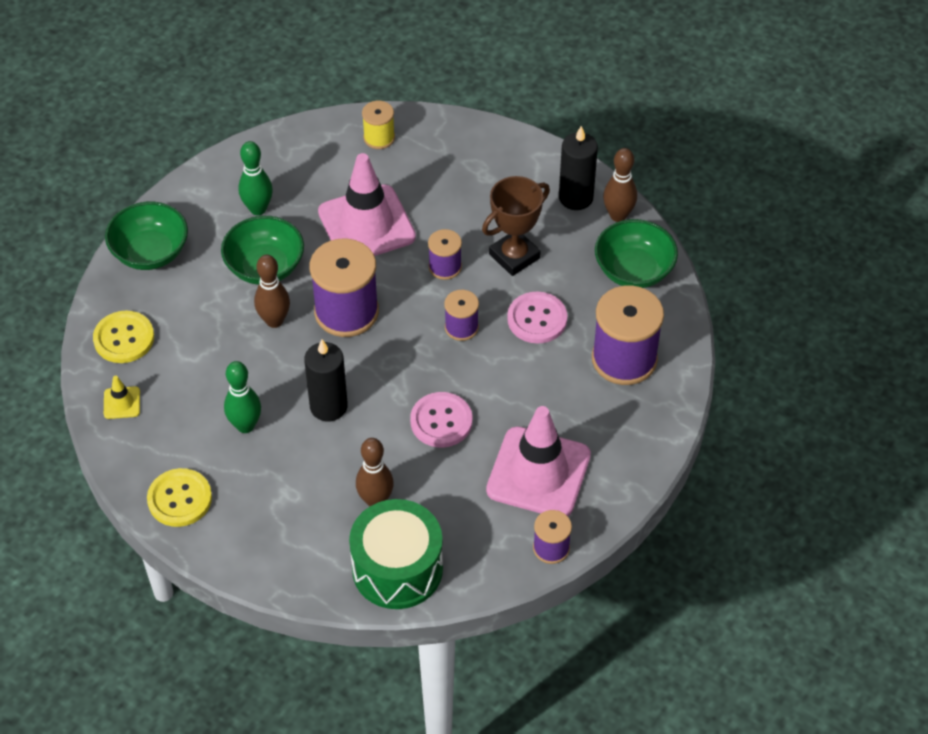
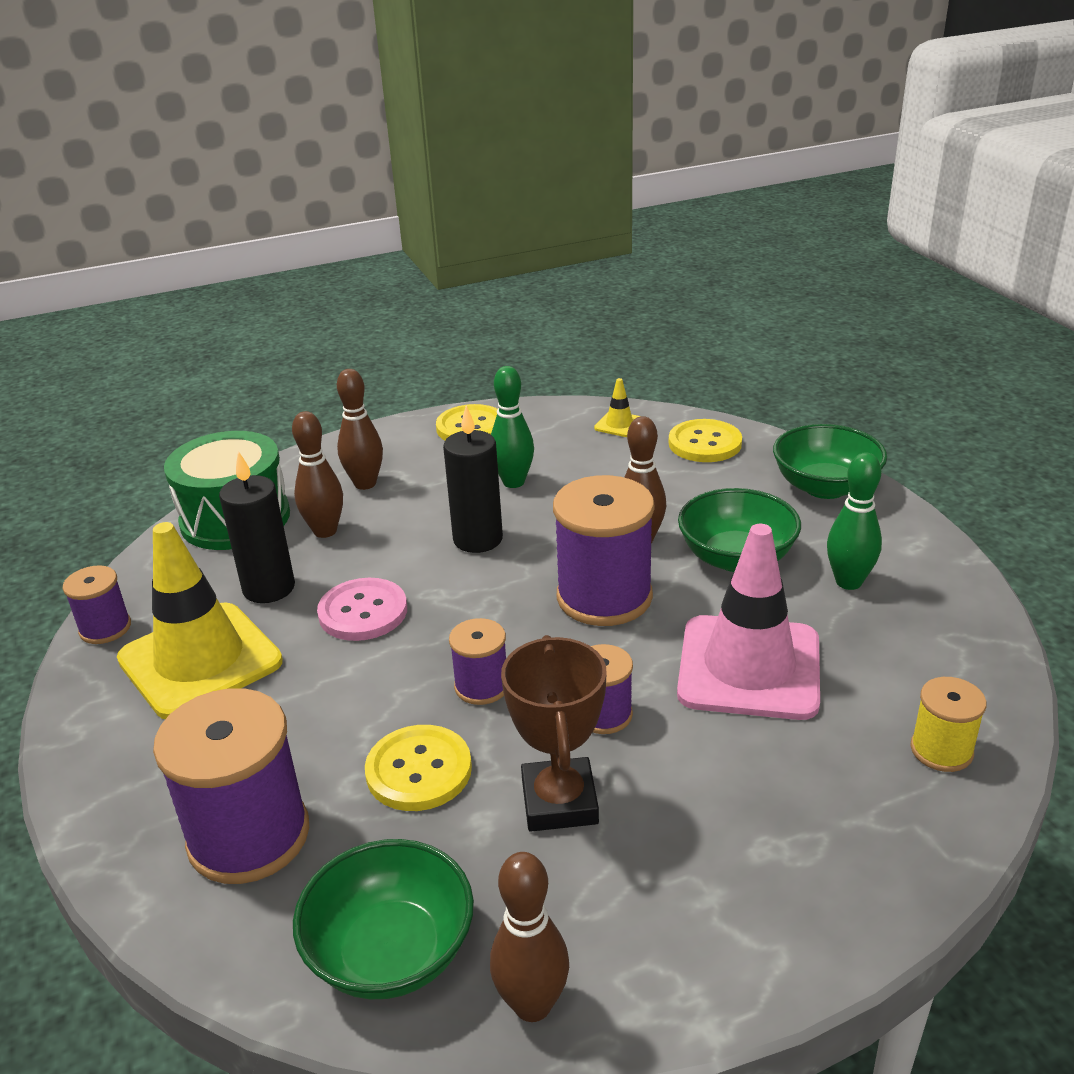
camera: 125 degrees right, 20 degrees down
pink traffic cone [486,406,591,516] -> yellow traffic cone [117,522,283,719]
pink button [507,291,567,343] -> yellow button [365,725,472,811]
black candle [559,126,598,210] -> black candle moved to [219,451,295,603]
none -> brown bowling pin [337,369,383,490]

